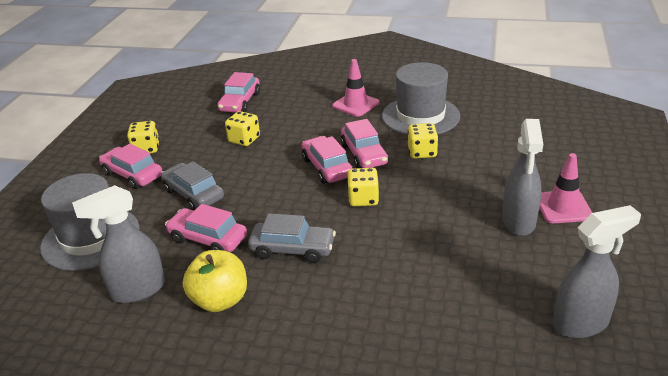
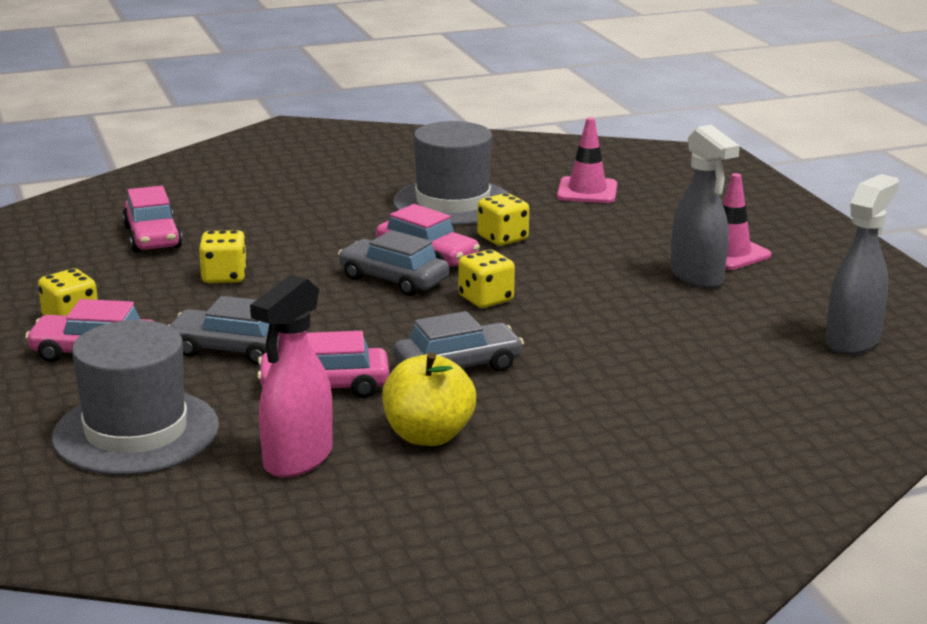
camera: 35 degrees left, 10 degrees down
grey spray bottle [72,185,165,303] -> pink spray bottle [250,274,333,478]
pink car [302,136,353,184] -> grey car [338,230,449,296]
pink traffic cone [332,59,379,116] -> pink traffic cone moved to [557,117,617,203]

